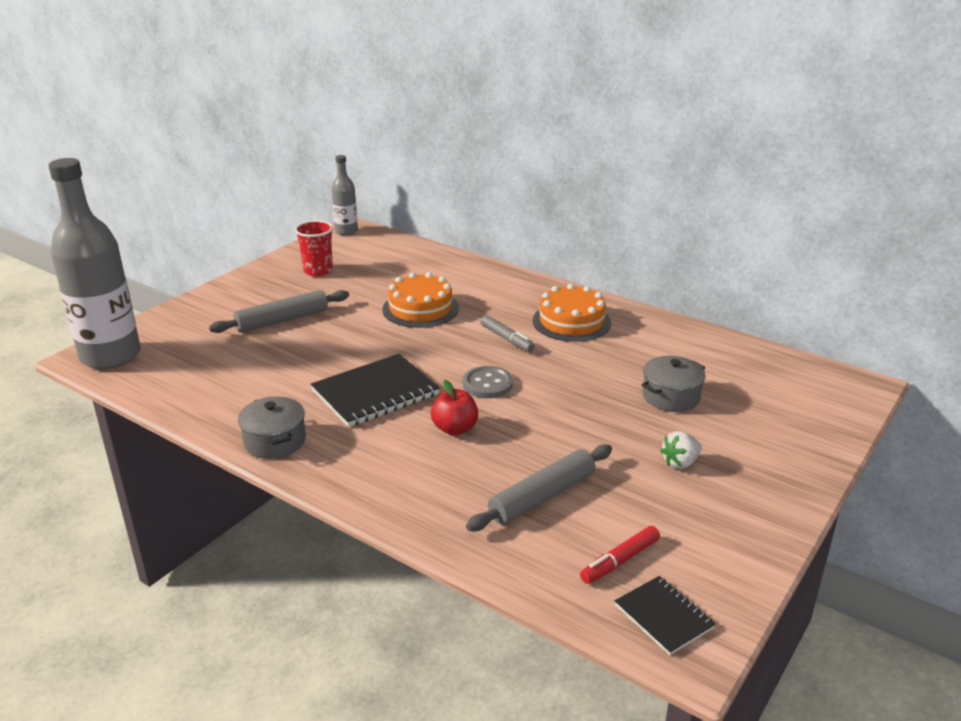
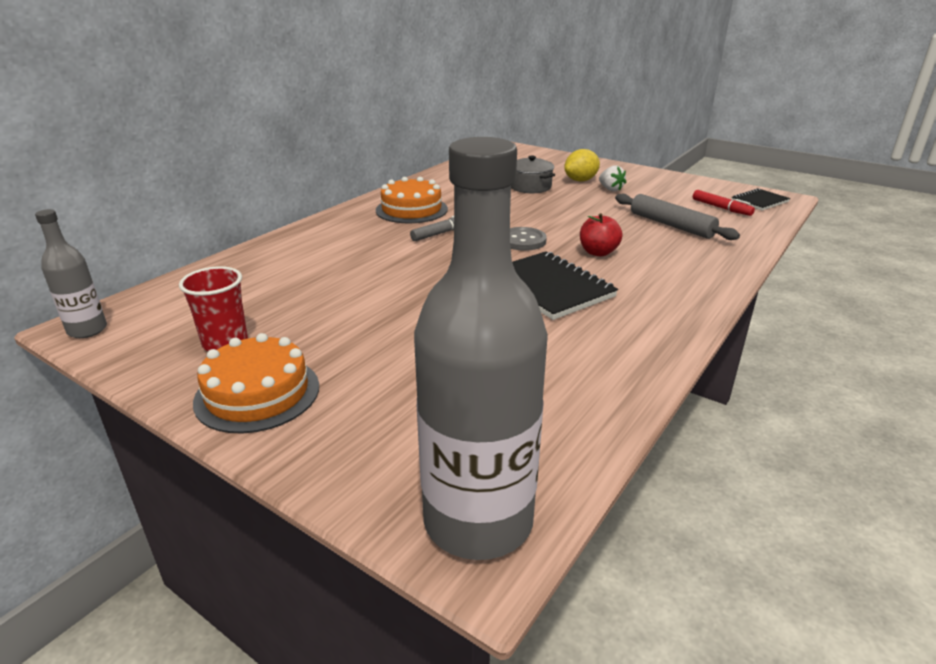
camera: 90 degrees left, 0 degrees up
grey rolling pin [209,290,349,333] -> none
grey pot [238,397,306,459] -> none
orange cake [382,272,459,328] -> orange cake moved to [193,333,319,433]
none -> yellow lemon [564,149,600,182]

